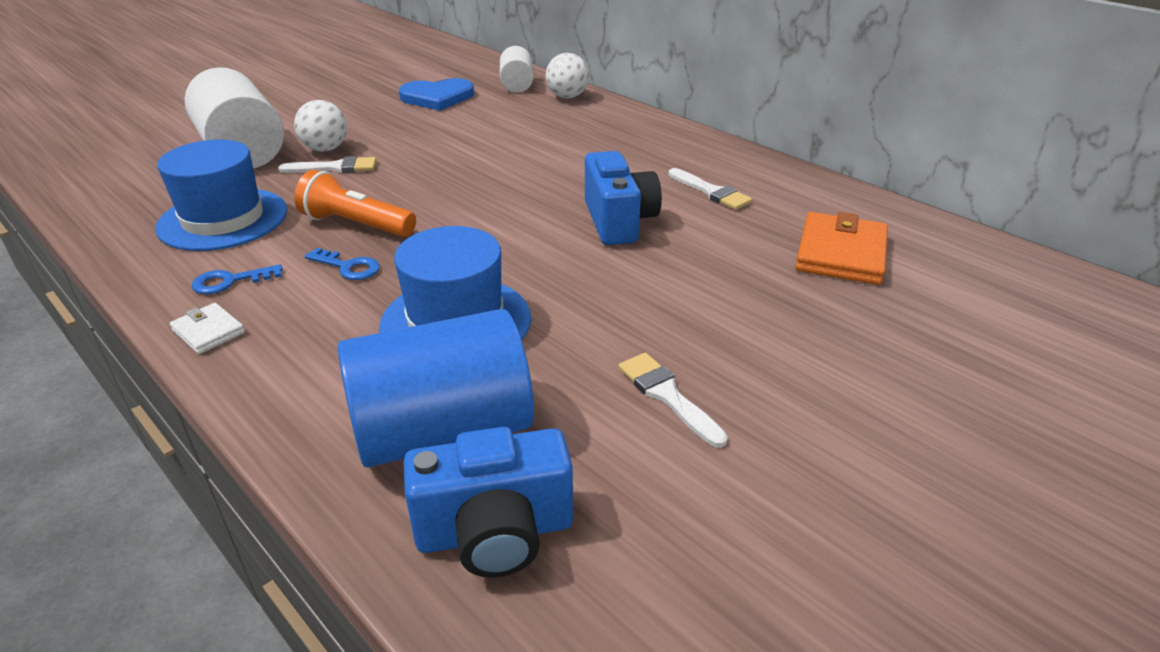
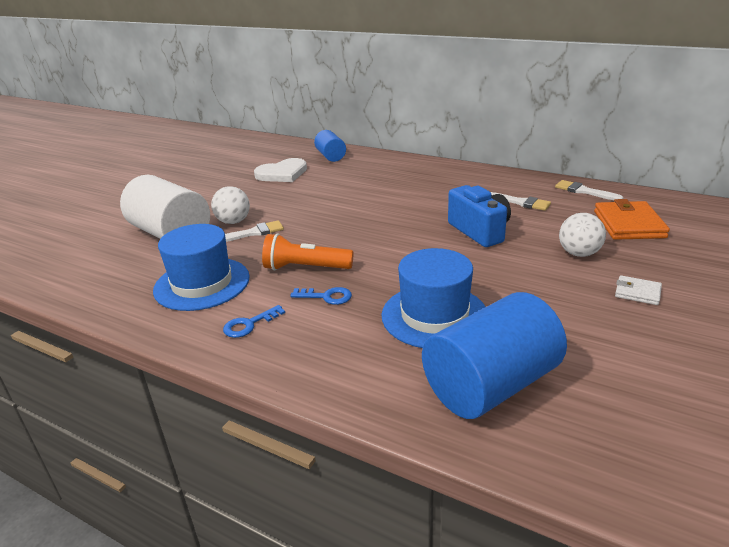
camera: 15 degrees left, 5 degrees down
white wallet [170,303,245,354] -> white wallet moved to [615,275,662,305]
blue heart [399,78,474,111] -> white heart [254,158,307,182]
blue camera [404,427,573,578] -> none
white cylinder [500,46,534,92] -> blue cylinder [314,130,346,162]
white ball [546,53,589,98] -> white ball moved to [559,213,606,257]
white brush [618,353,728,448] -> white brush moved to [555,180,624,200]

